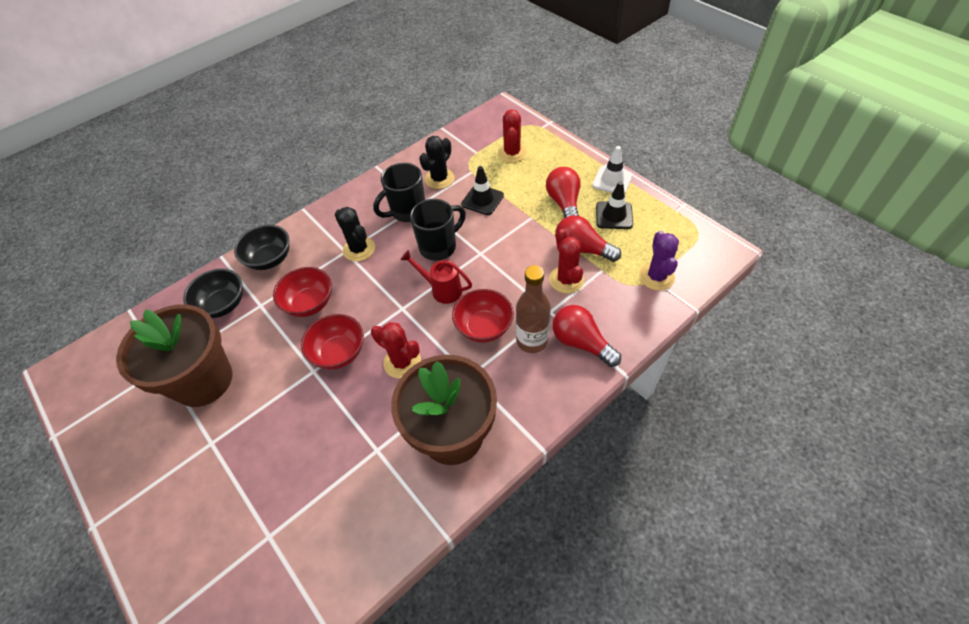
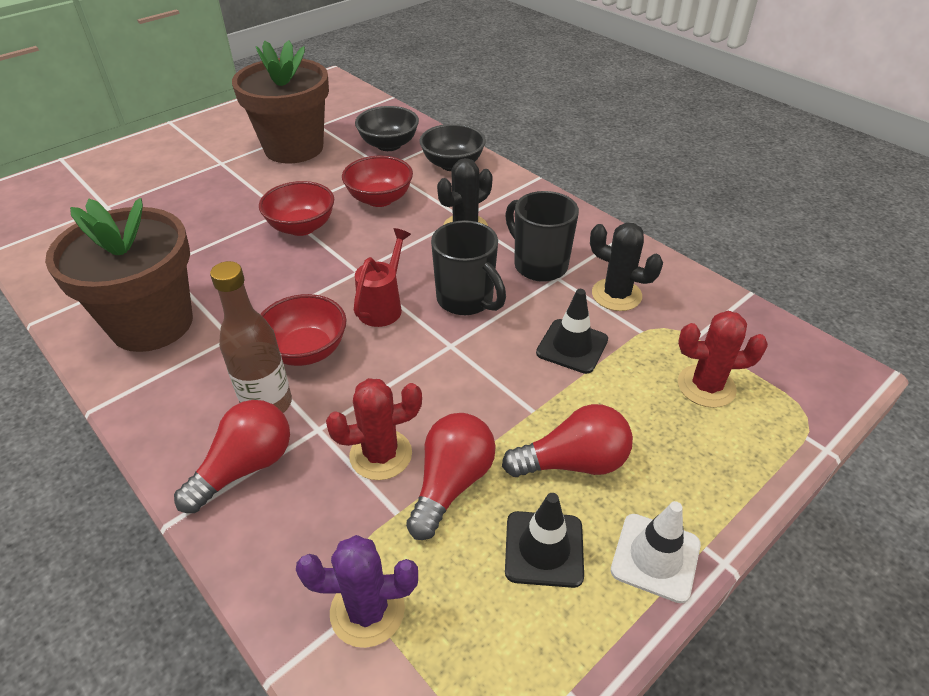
camera: 85 degrees right, 10 degrees down
red cactus [371,322,421,379] -> none

